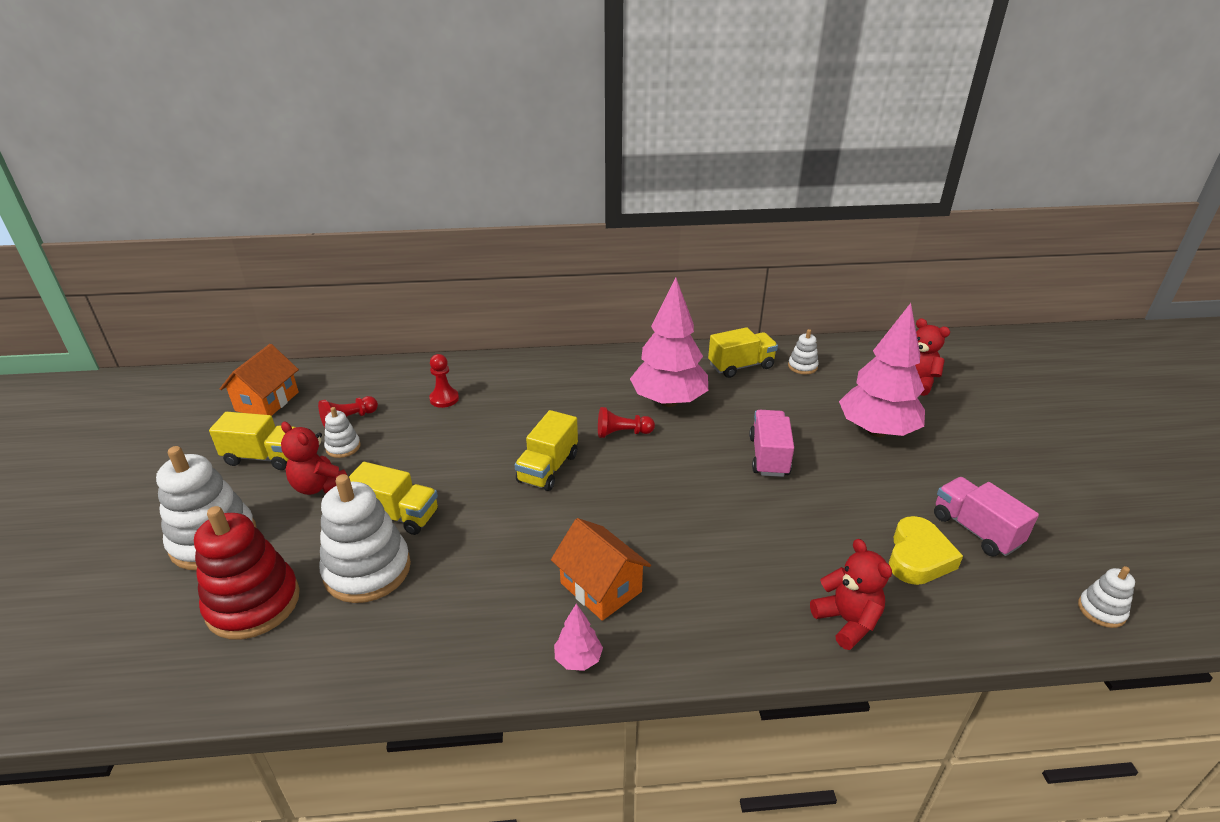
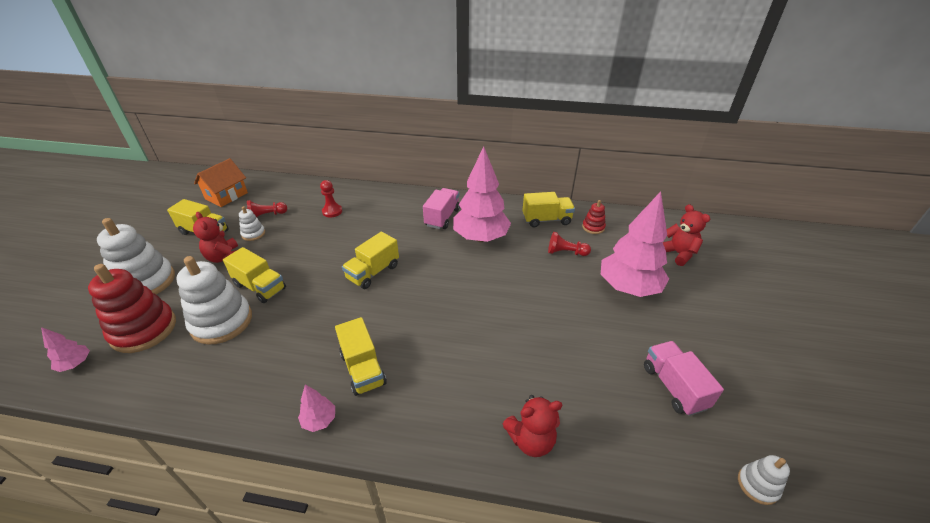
camera: 15 degrees right, 5 degrees up
orange house [551,518,651,621] -> yellow truck [335,317,387,396]
red pawn [598,407,655,438] -> red pawn moved to [548,232,591,256]
pink truck [749,410,794,477] -> pink truck moved to [423,188,460,229]
white stacking toy [788,329,819,374] -> red stacking toy [582,200,606,234]
red teddy bear [810,539,892,650] -> red teddy bear turned 90 degrees clockwise [503,395,562,457]
yellow heart [889,516,963,585] -> none
none -> pink tree [41,327,90,372]

